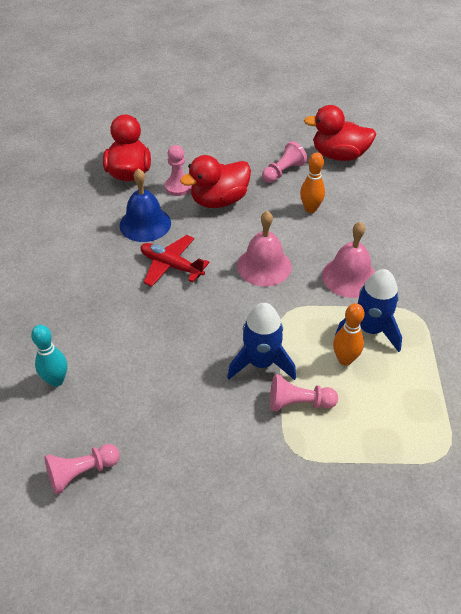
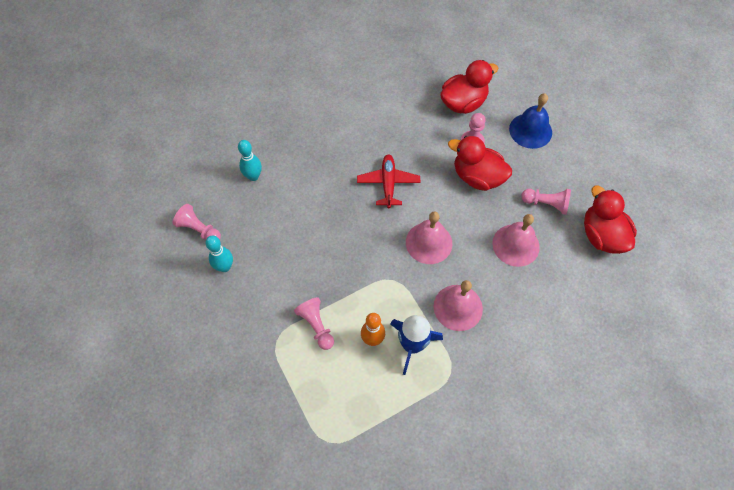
camera: 60 degrees right, 15 degrees up
blue bell [119,168,171,242] -> blue bell moved to [509,93,552,149]
blue rocket [227,303,296,380] -> none
orange bowling pin [300,152,325,213] -> pink bell [492,214,540,267]
none -> turquoise bowling pin [205,236,233,272]

